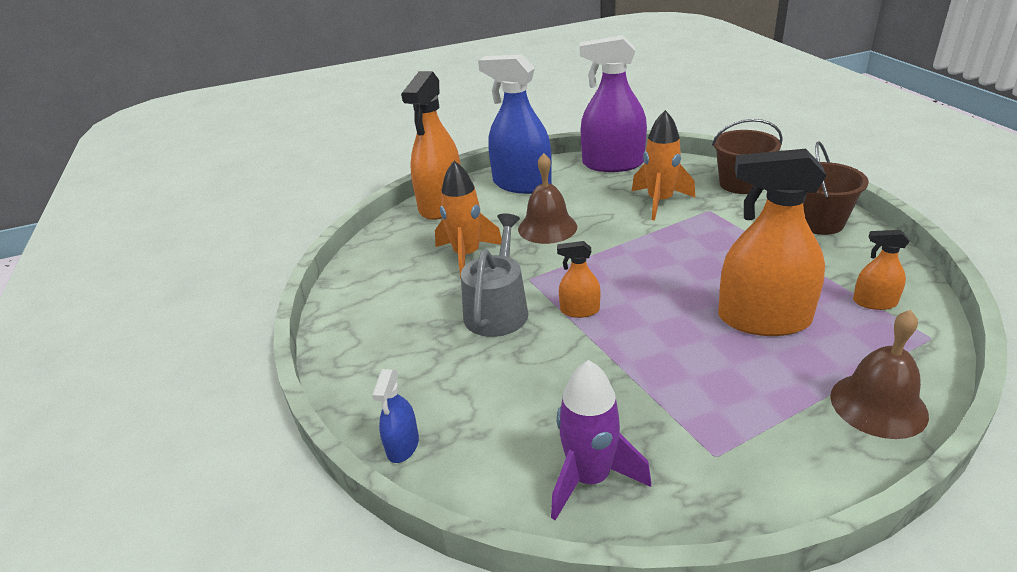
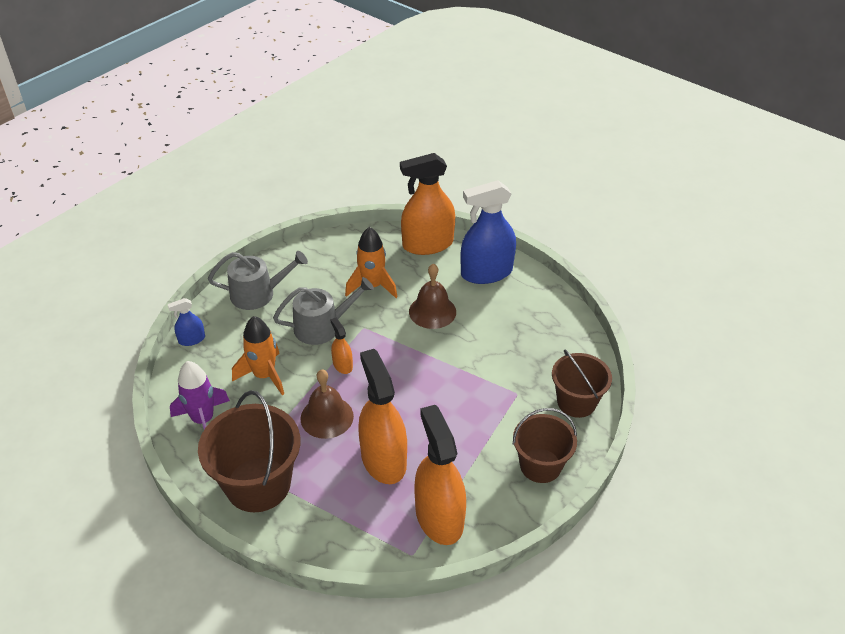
camera: 55 degrees right, 10 degrees up
blue spray bottle [478,54,552,194] -> blue spray bottle turned 105 degrees counterclockwise [460,180,516,284]
purple spray bottle [580,35,647,172] -> none
orange rocket [632,110,695,220] -> orange rocket moved to [232,316,284,395]
brown bell [830,310,929,439] -> brown bell moved to [301,369,354,439]
orange spray bottle [853,230,910,310] -> orange spray bottle [414,405,466,545], size x2.15
none -> brown bucket [198,390,301,512]
none -> grey watering can [208,251,308,310]

